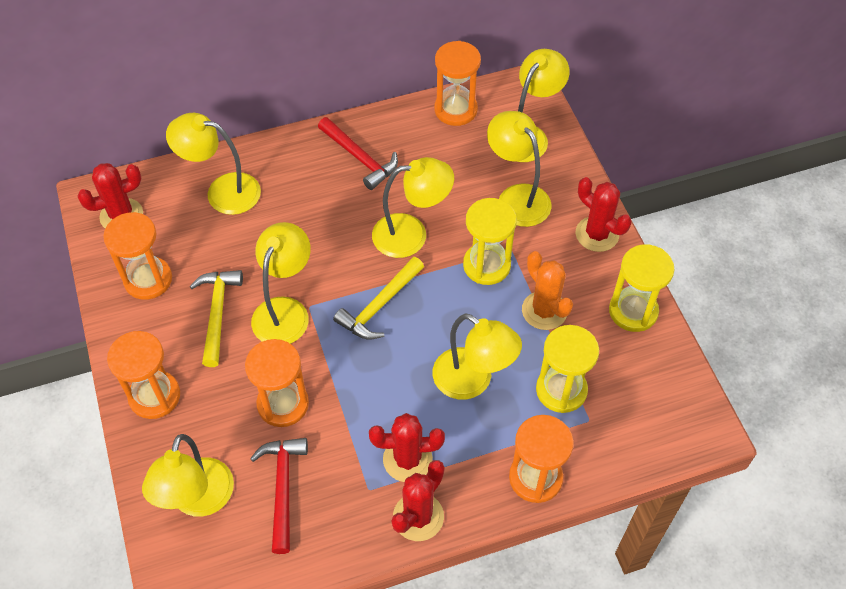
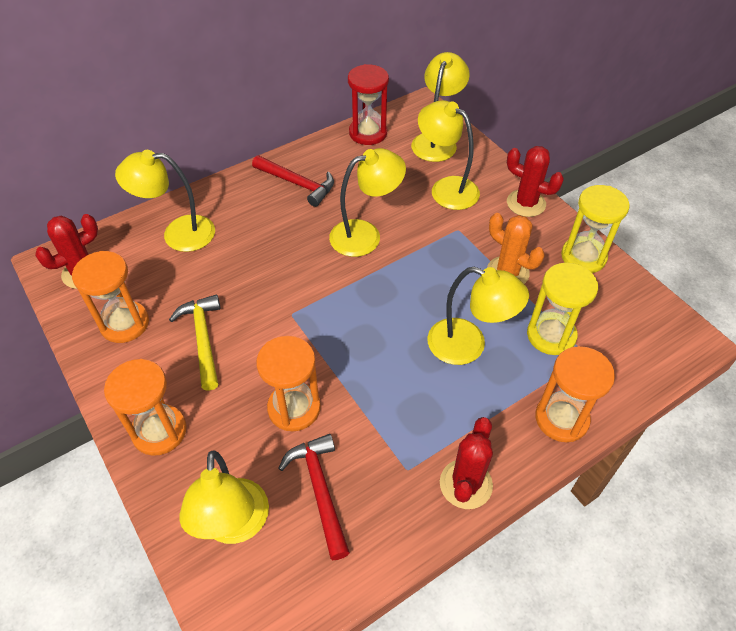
camera: 15 degrees left, 5 degrees down
yellow lamp [251,222,311,344] -> none
yellow hammer [333,257,424,340] -> none
red cactus [369,413,445,482] -> none
orange hourglass [434,41,481,126] -> red hourglass [348,64,389,145]
yellow hourglass [463,198,517,285] -> none

